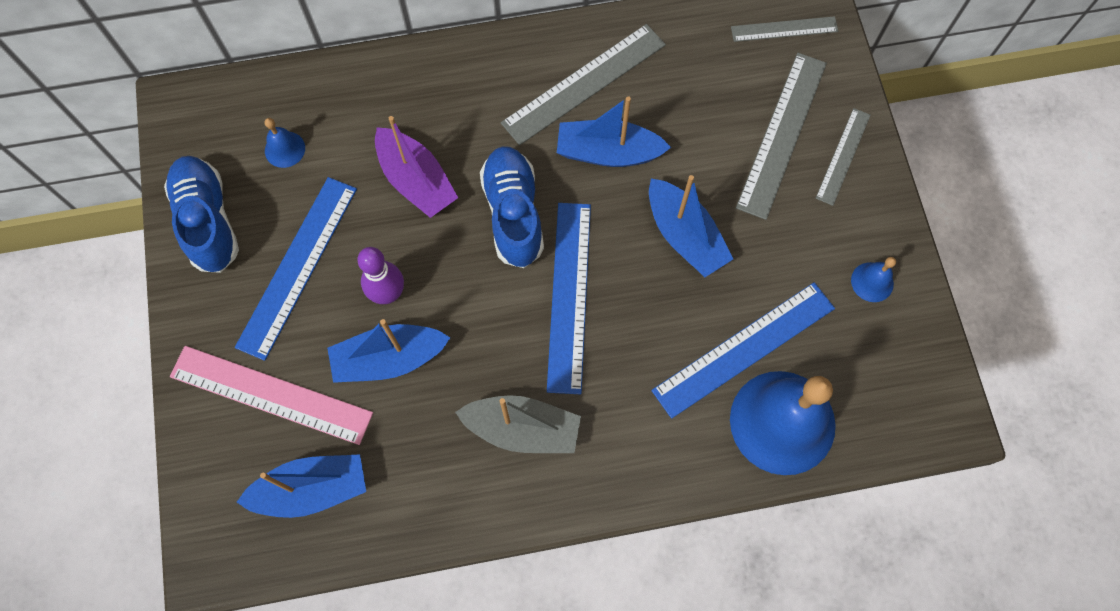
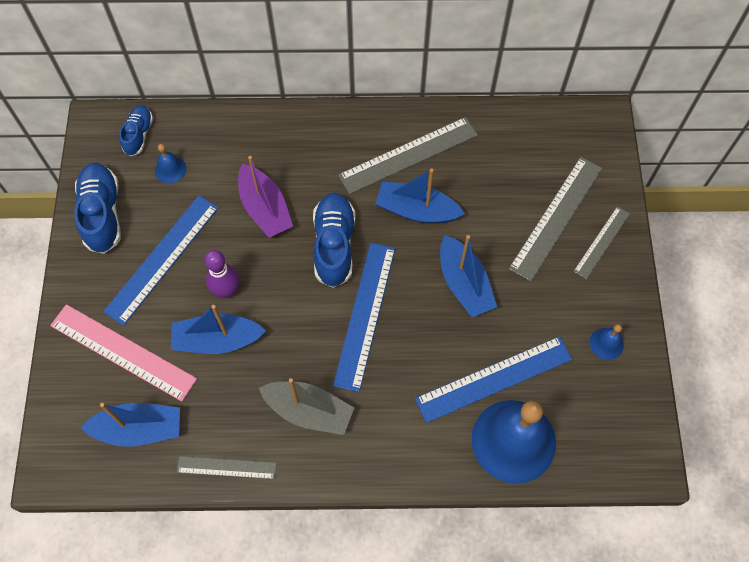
camera: 10 degrees right, 5 degrees down
grey ruler [731,16,838,42] -> grey ruler moved to [177,456,277,479]
none -> blue shoe [119,105,153,156]

